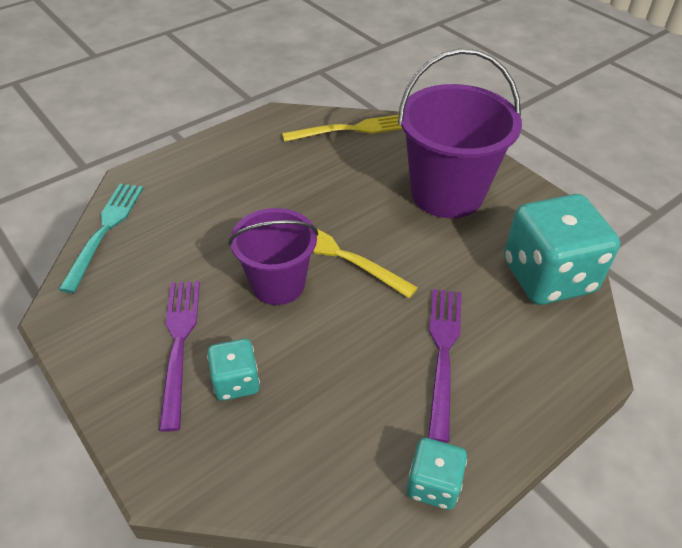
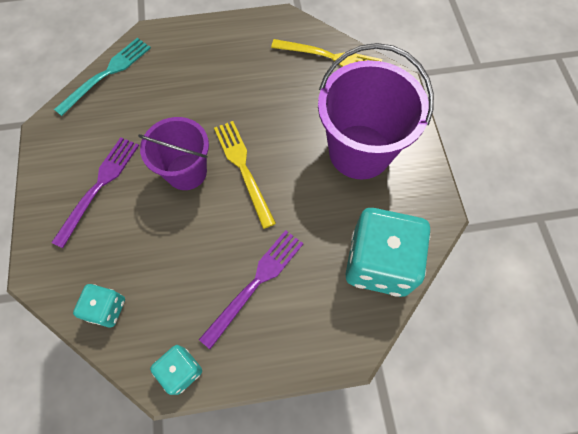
camera: 30 degrees right, 20 degrees up
turquoise dice [207,339,260,401] -> turquoise dice moved to [73,284,125,327]

